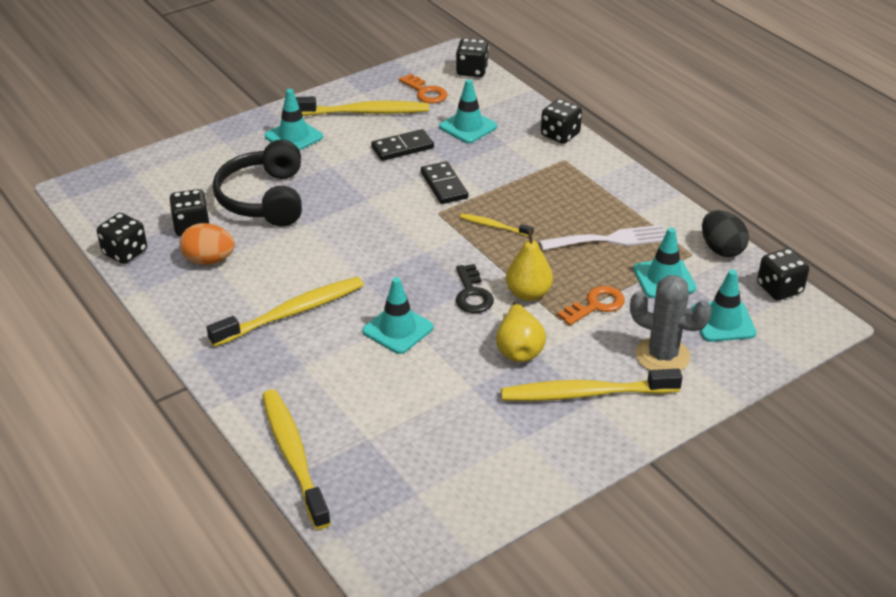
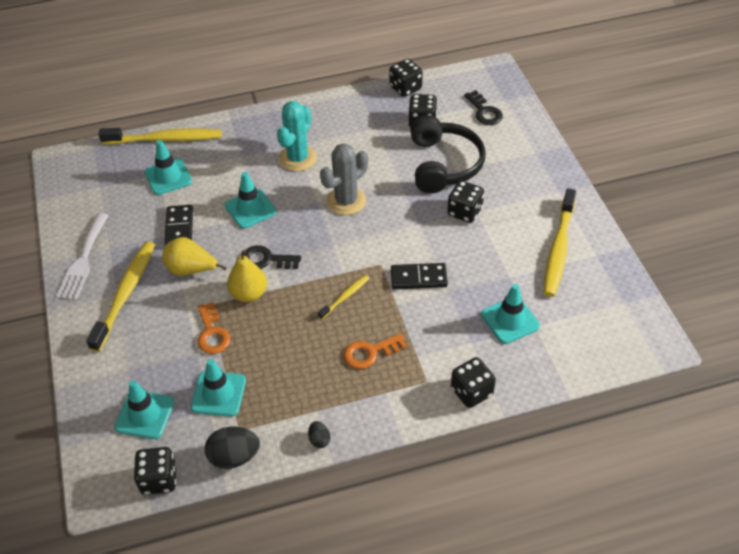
camera: 110 degrees right, 10 degrees up
orange egg [180,223,235,265] -> none
yellow toothbrush [207,277,364,347] -> turquoise cactus [277,101,317,171]
black headphones [213,140,302,227] -> black headphones turned 75 degrees clockwise [410,115,485,194]
turquoise traffic cone [265,89,323,150] -> turquoise traffic cone moved to [145,140,192,195]
black domino [371,129,434,161] -> black domino moved to [164,205,193,246]
orange key [399,74,447,104] -> orange key moved to [344,333,407,369]
black dice [456,38,489,77] -> black dice moved to [447,180,484,223]
white fork [540,225,666,250] -> white fork moved to [56,213,109,300]
grey cactus [630,275,712,370] -> grey cactus moved to [320,143,368,215]
none -> black egg [308,421,330,448]
none -> black key [464,90,503,125]

